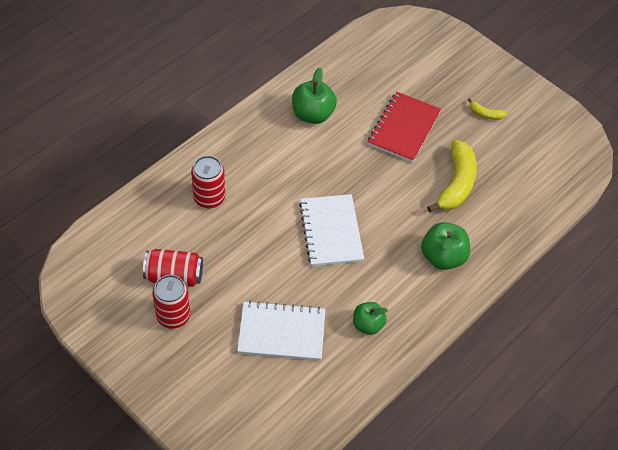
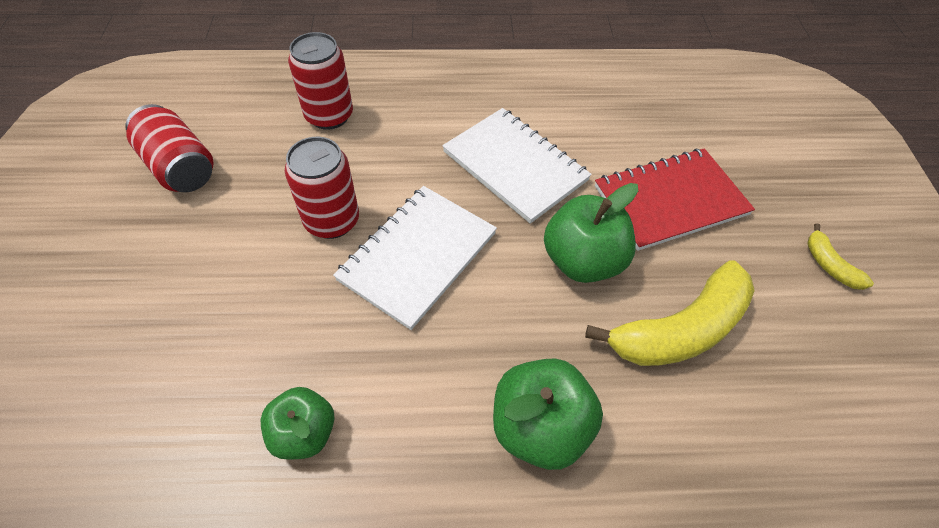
camera: 45 degrees right, 0 degrees up
red can [152,275,191,329] -> red can moved to [285,137,359,239]
white notebook [237,301,326,361] -> white notebook moved to [442,108,592,224]
green apple [292,68,337,124] -> green apple moved to [544,183,638,283]

